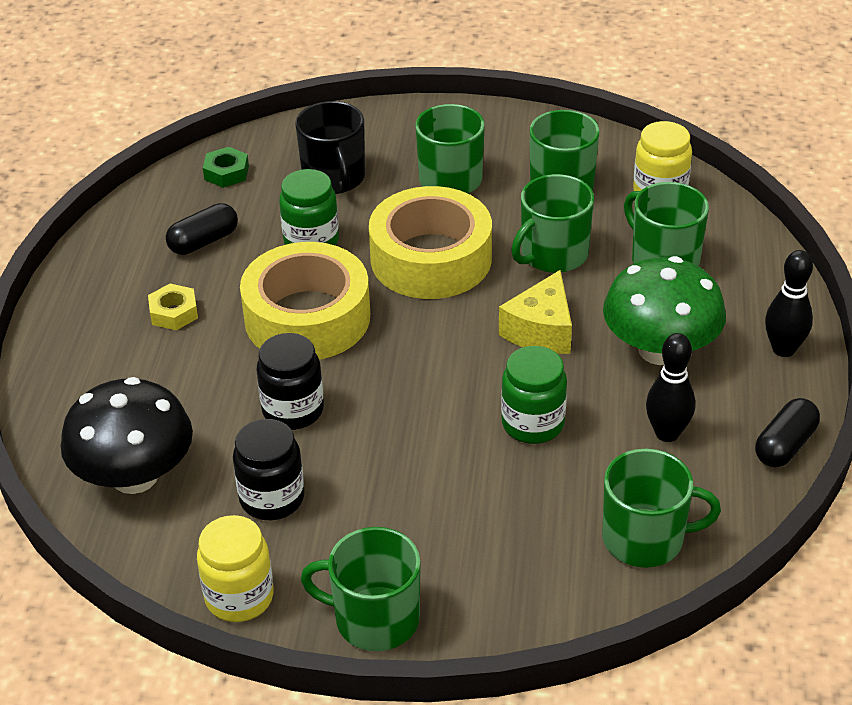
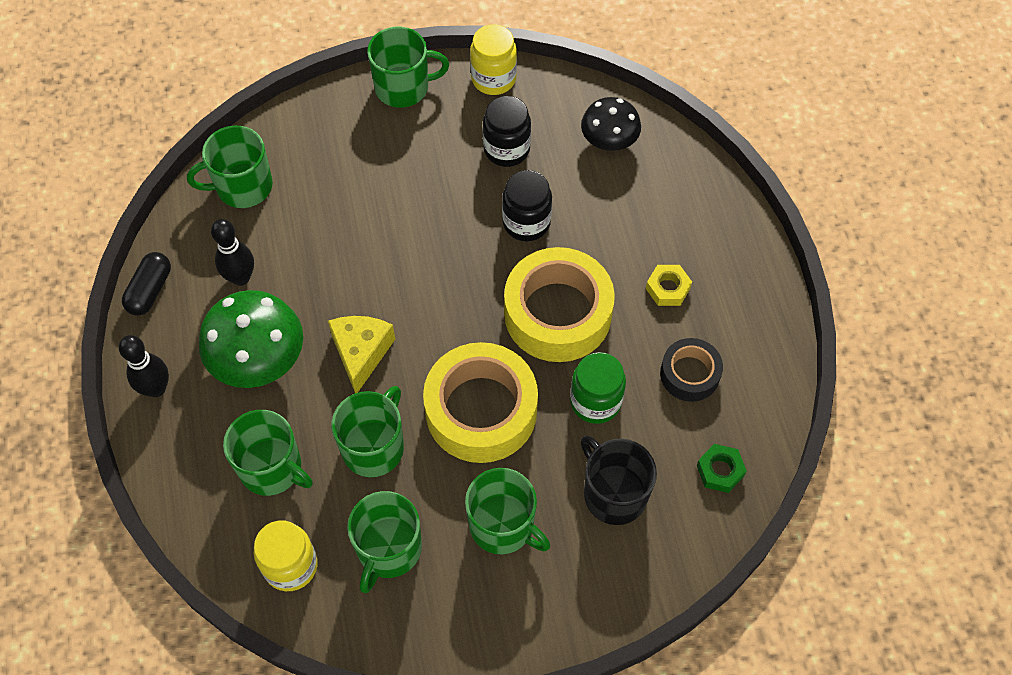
camera: 160 degrees right, 20 degrees up
black mushroom [61,377,193,494] -> black mushroom [581,97,641,151], size x0.64
black capsule [166,203,238,255] -> black tape [660,338,723,402]
green jar [501,346,567,444] -> none

